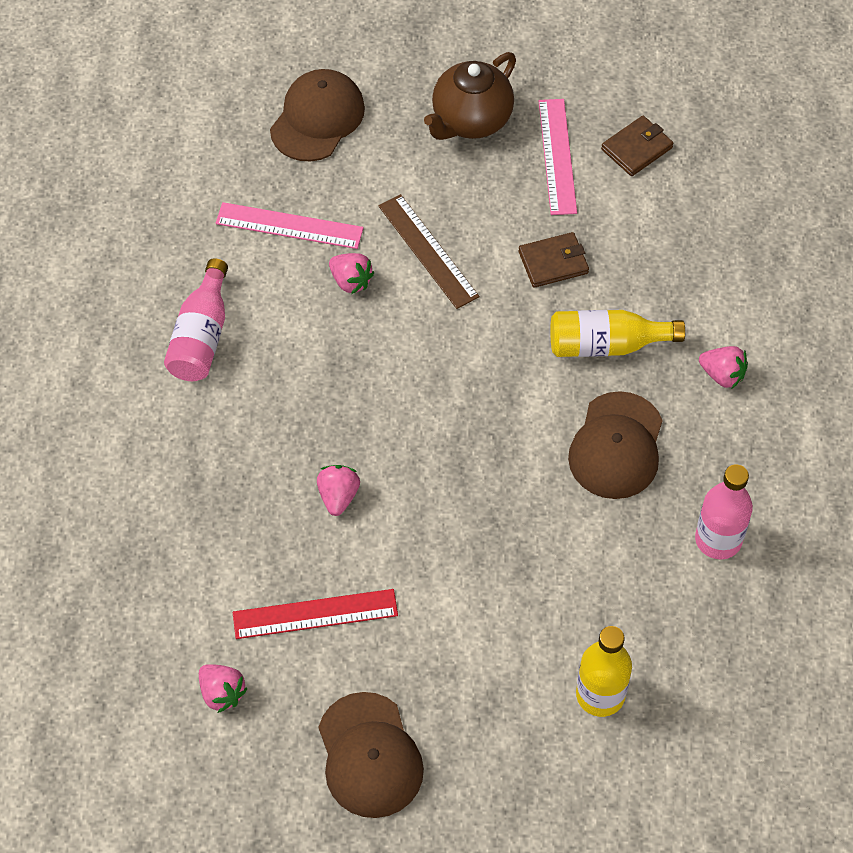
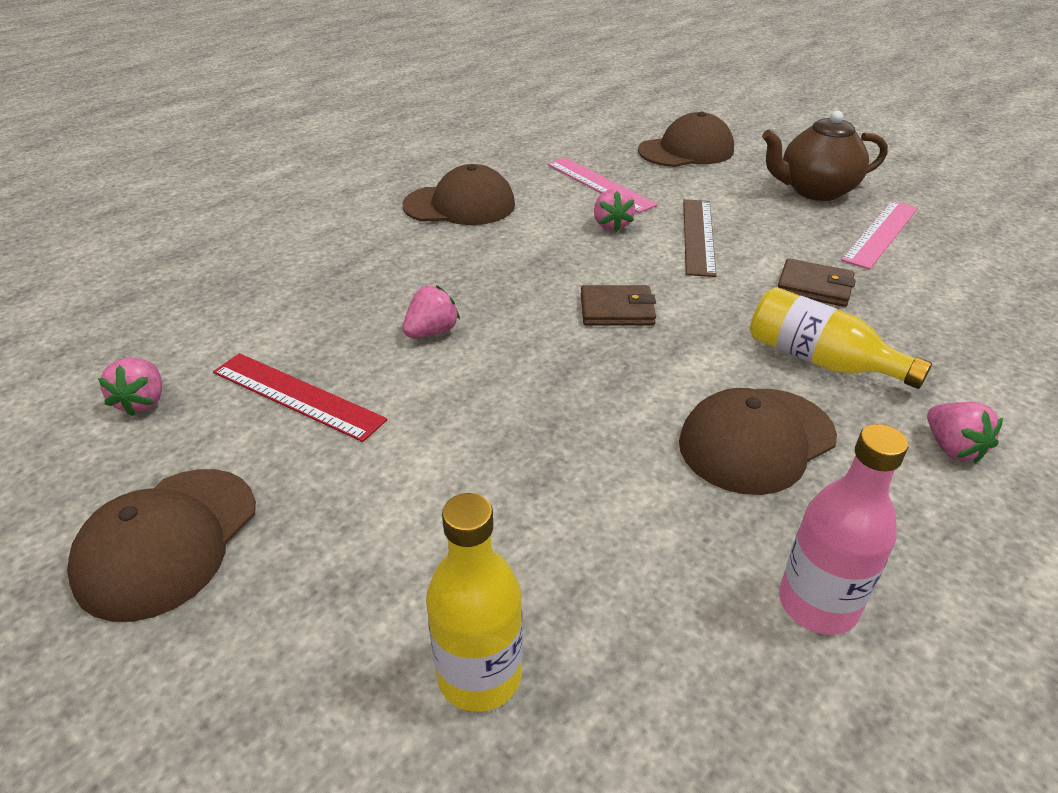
camera: 40 degrees right, 20 degrees down
pink bottle [164,258,228,381] -> brown cap [402,164,515,225]
brown wallet [601,116,673,176] -> brown wallet moved to [581,285,656,325]

